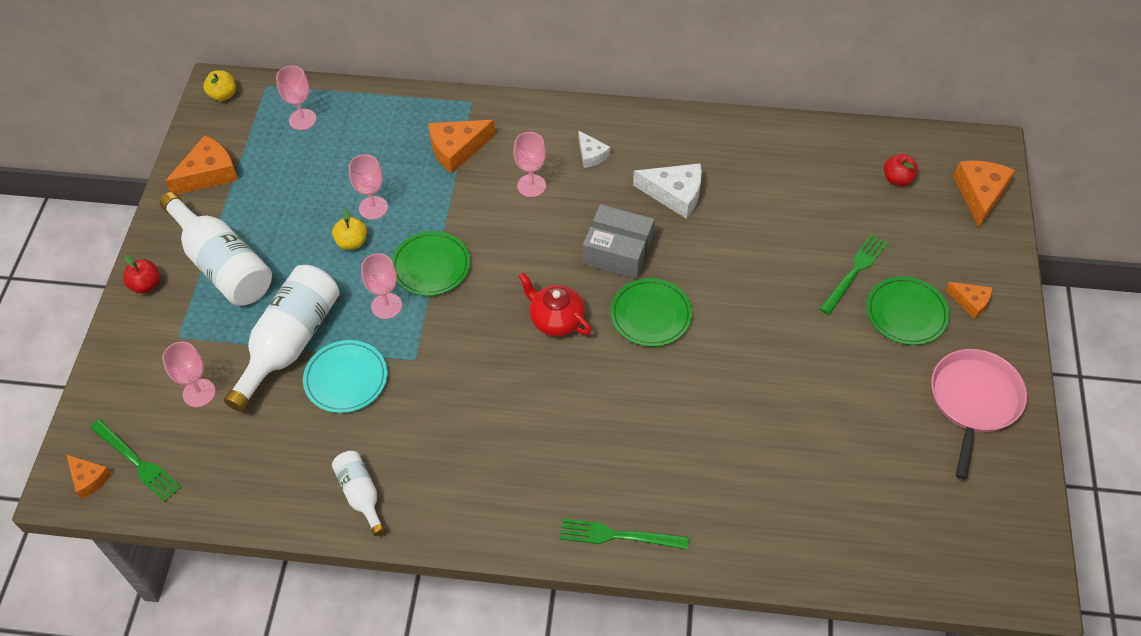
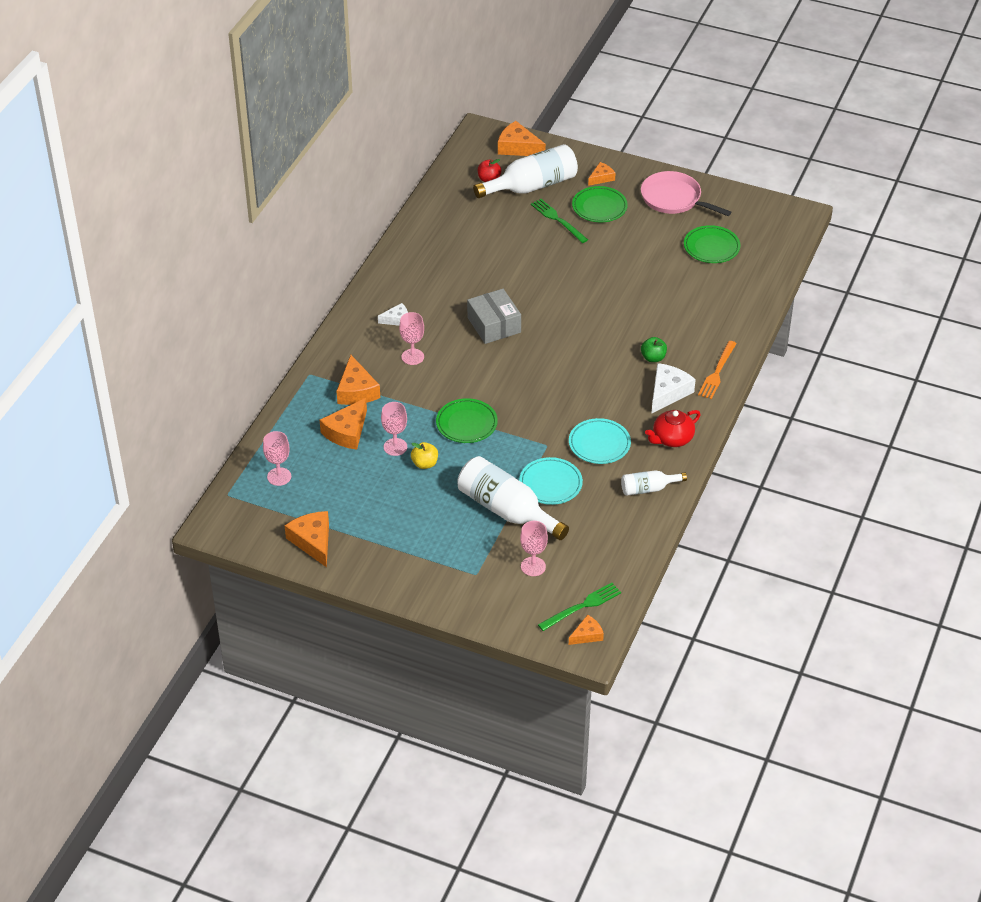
camera: 75 degrees left, 10 degrees down
red apple [123,255,160,294] -> none
white bottle [160,192,272,306] -> white bottle moved to [473,144,578,198]
yellow apple [203,70,236,101] -> none
pink goblet [361,253,402,319] -> none
red teapot [518,272,592,336] -> red teapot moved to [645,410,700,447]
green fork [560,519,689,550] -> orange fork [698,341,737,399]
grey box [583,204,655,279] -> grey box turned 60 degrees counterclockwise [467,289,521,344]
green plate [611,278,692,347] -> green plate moved to [684,225,740,263]
white cheese [633,163,702,219] -> white cheese moved to [651,363,696,414]
none -> orange cheese [320,398,367,450]
none -> turquoise plate [569,418,631,464]
none -> green apple [641,337,667,362]

